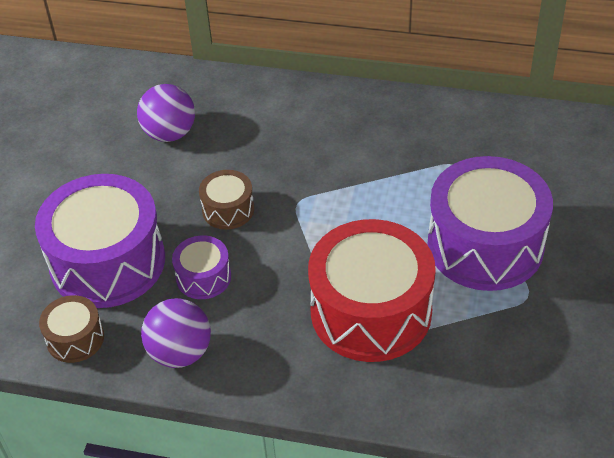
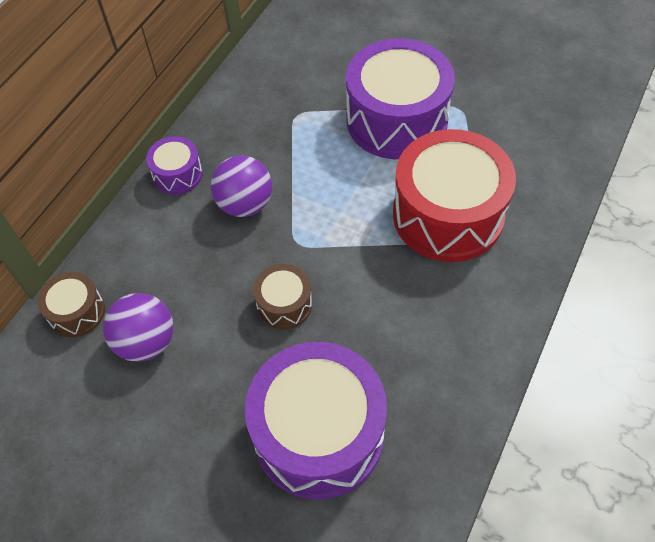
camera: 75 degrees left, 10 degrees up
brown drum [39,295,104,363] -> brown drum moved to [37,272,105,337]
purple ball [141,298,211,368] -> purple ball moved to [211,155,272,217]
purple drum [172,236,231,299] -> purple drum moved to [146,136,203,195]

